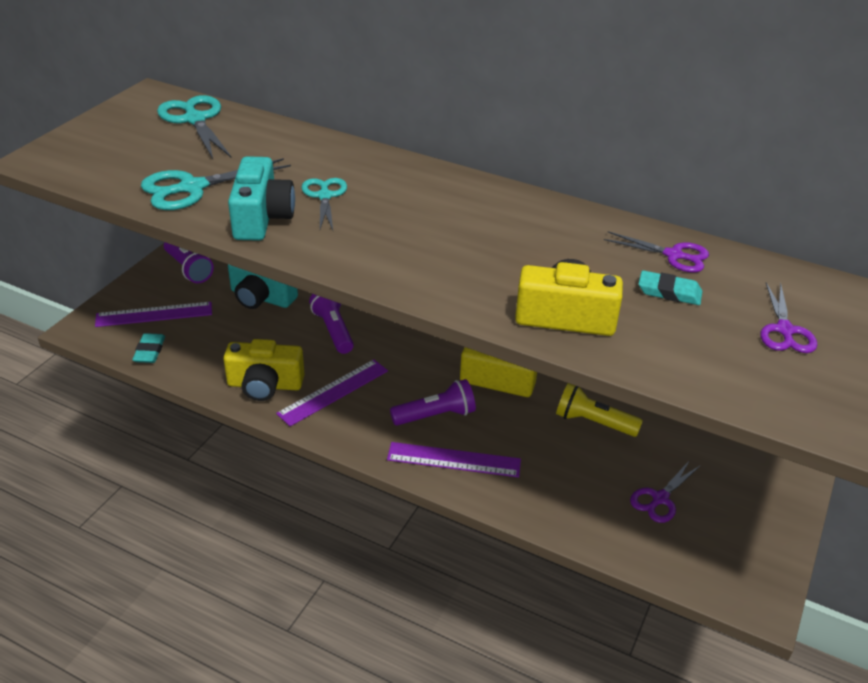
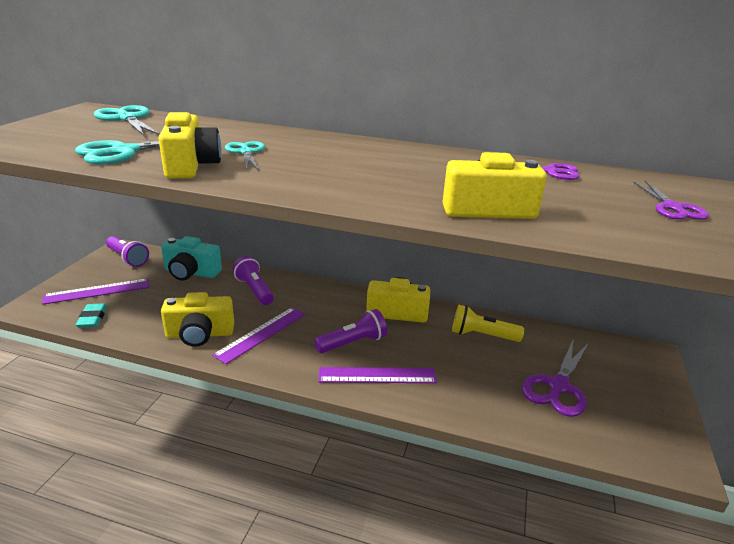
camera: 10 degrees left, 10 degrees down
turquoise camera [228,156,295,241] -> yellow camera [159,112,221,179]
purple scissors [630,460,701,523] -> purple scissors [522,338,589,417], size x1.55
turquoise eraser [638,270,702,305] -> none

